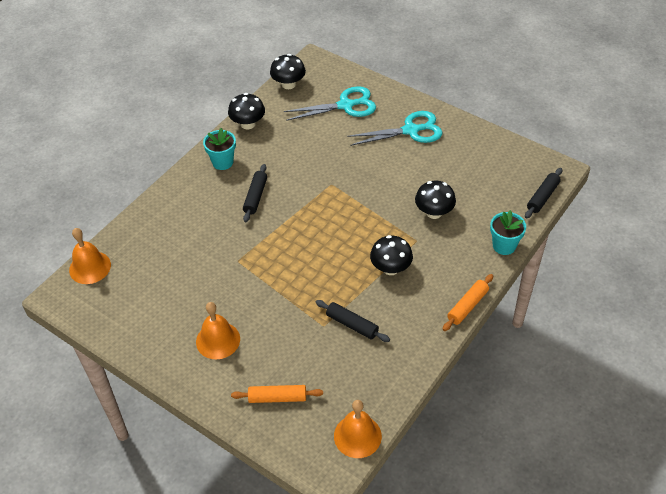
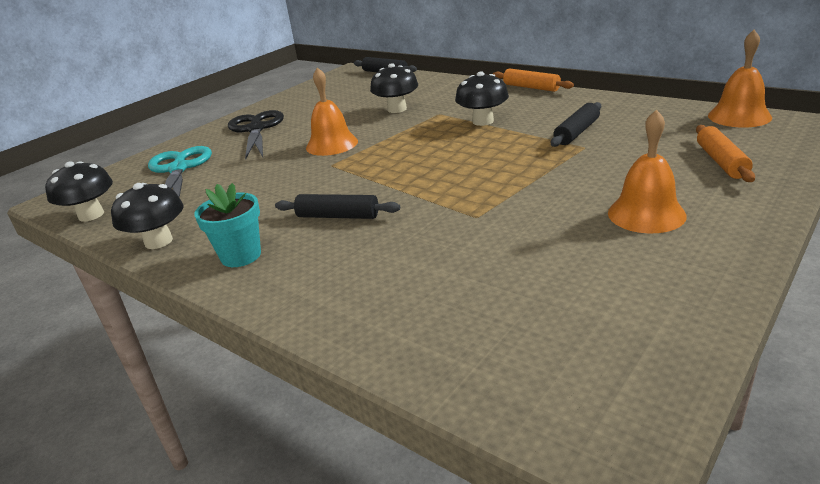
camera: 85 degrees left, 20 degrees down
orange bell [69,228,111,284] -> orange bell moved to [306,67,358,156]
turquoise scissors [347,111,442,146] -> black scissors [228,110,284,160]
turquoise flower pot [490,210,526,255] -> none

